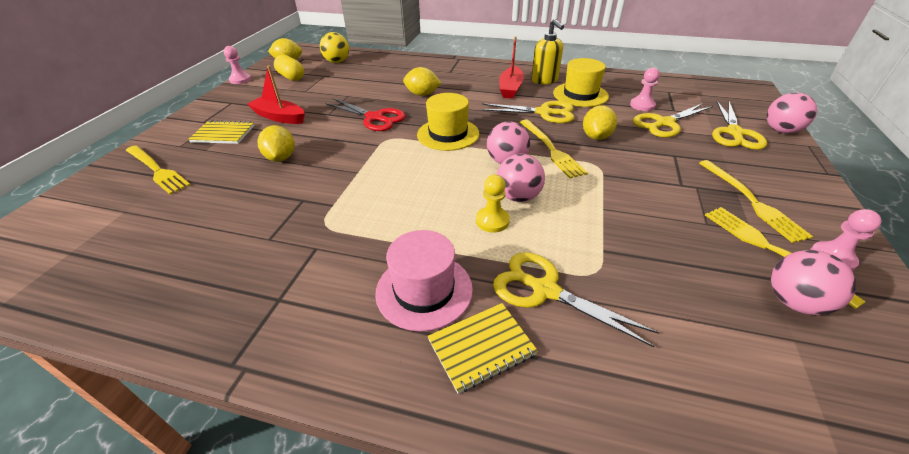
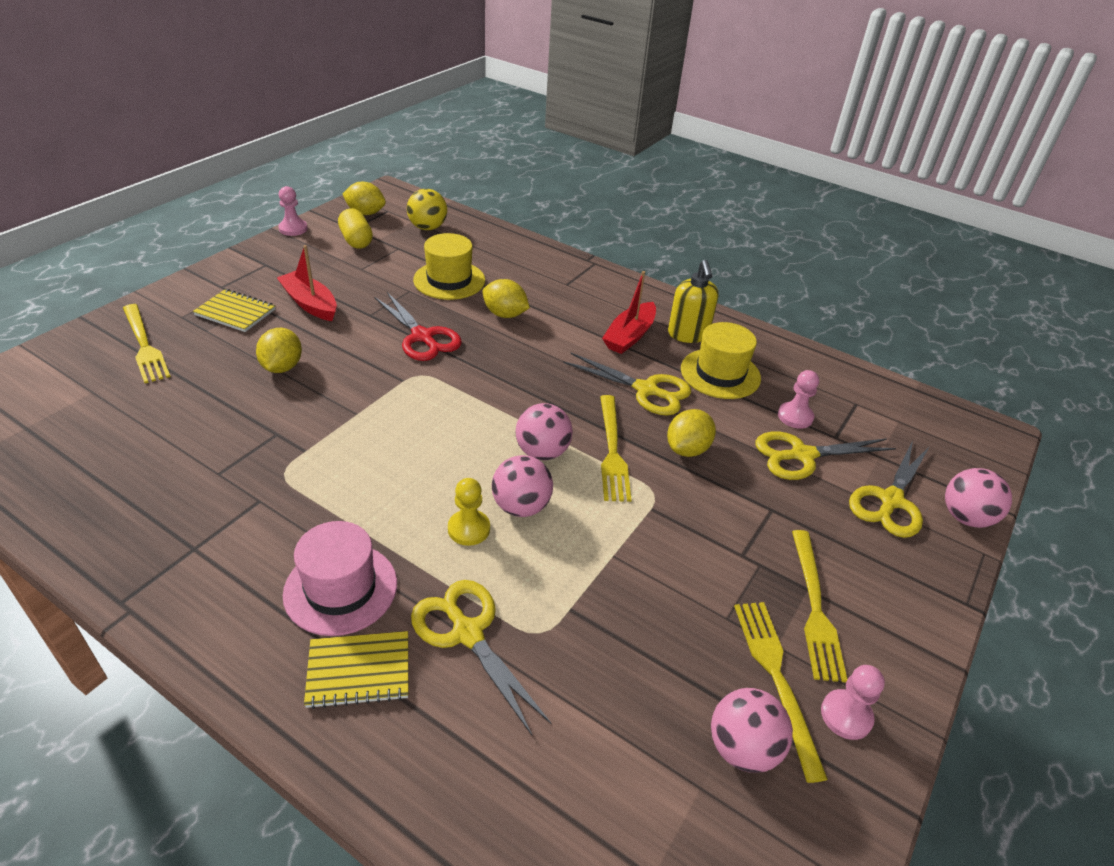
camera: 15 degrees right, 0 degrees up
yellow hat [417,93,479,151] -> yellow hat moved to [413,233,485,300]

